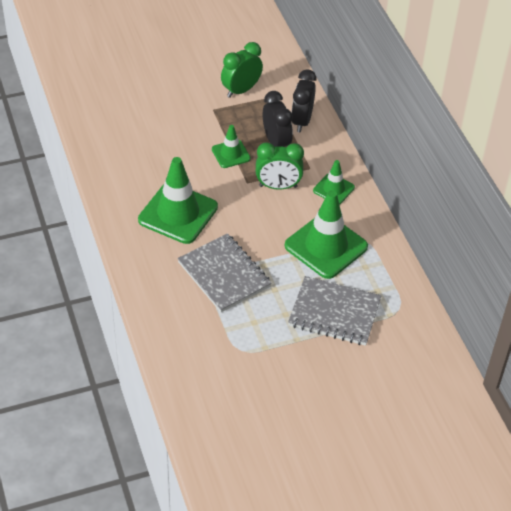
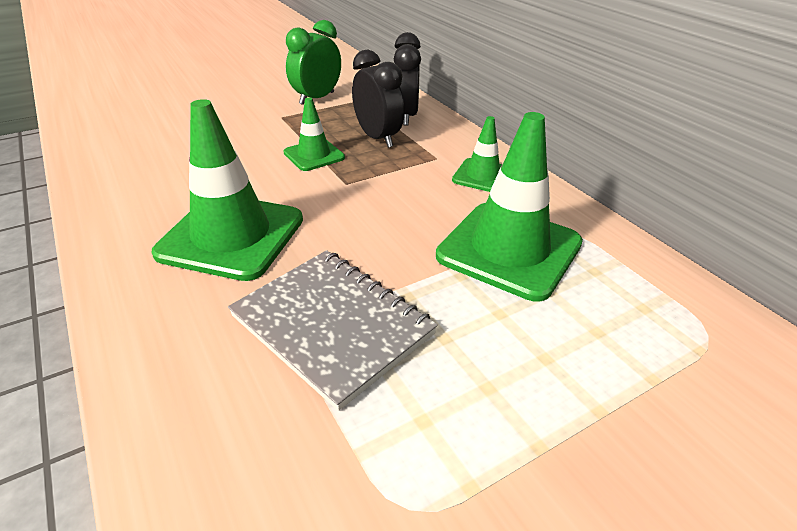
camera: 10 degrees left, 10 degrees down
green clock [256,142,304,190] -> none
grey notebook [288,276,381,346] -> none

